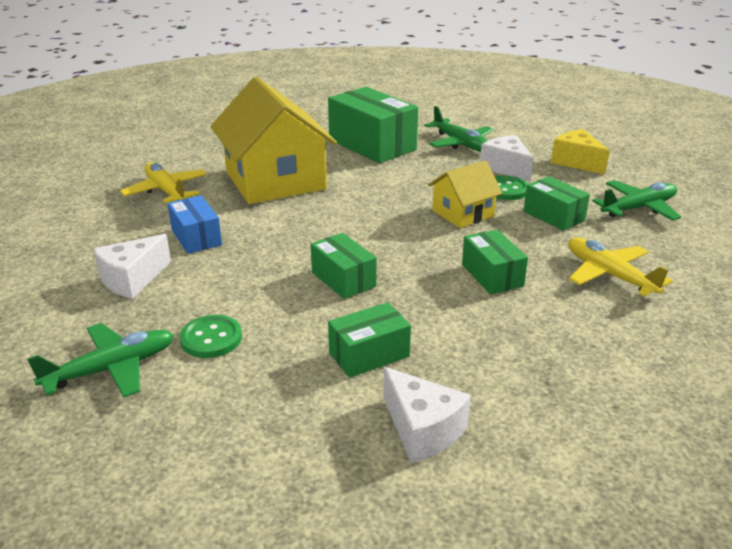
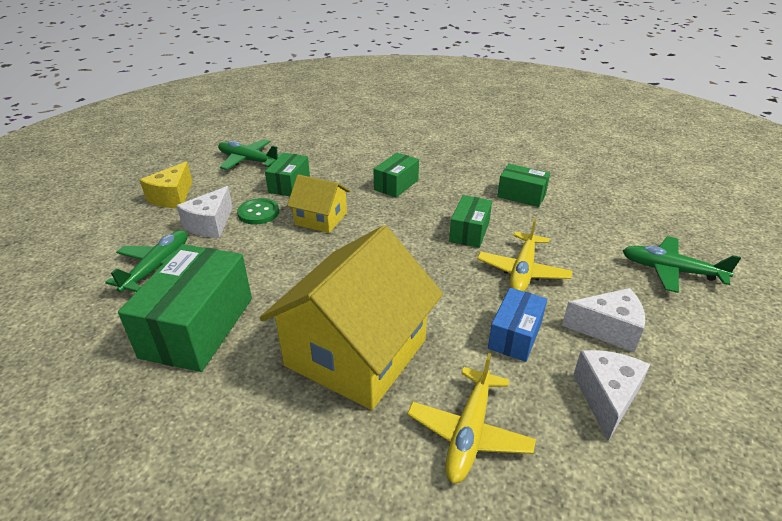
camera: 125 degrees left, 5 degrees up
green button [180,315,242,358] -> none
white cheese [384,367,471,463] -> white cheese moved to [573,350,650,441]
yellow plane [568,237,672,296] -> yellow plane moved to [477,218,572,292]

